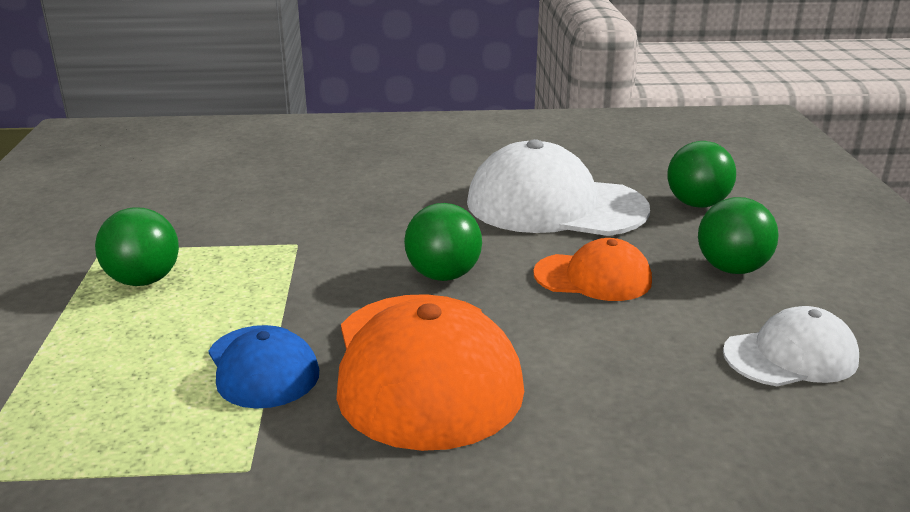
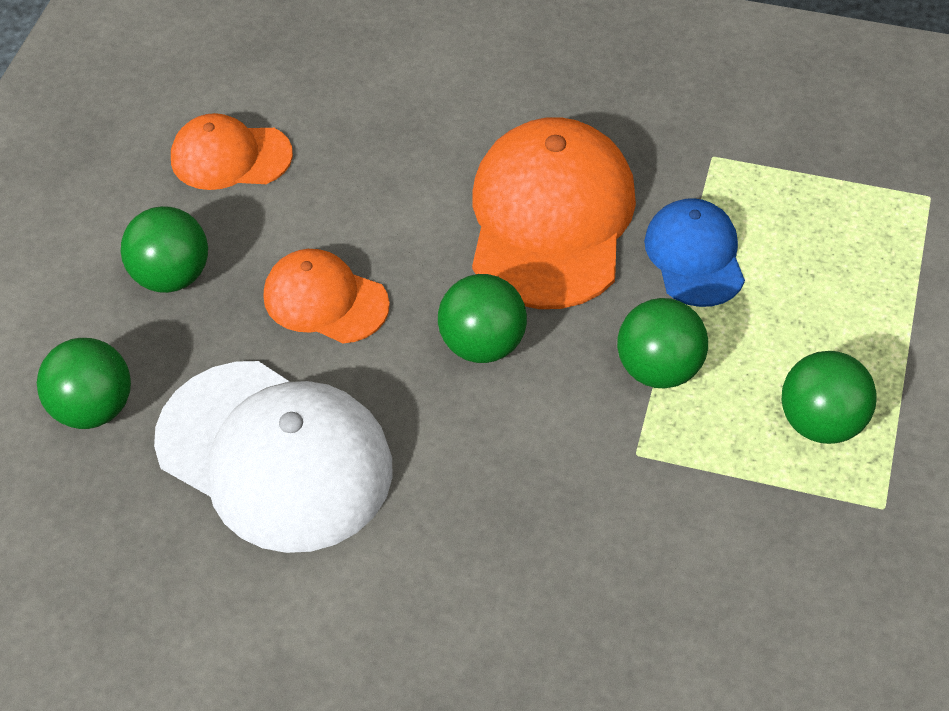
camera: 160 degrees left, 25 degrees up
white cap [723,306,859,386] -> orange cap [171,113,293,190]
none -> green ball [617,298,708,389]

